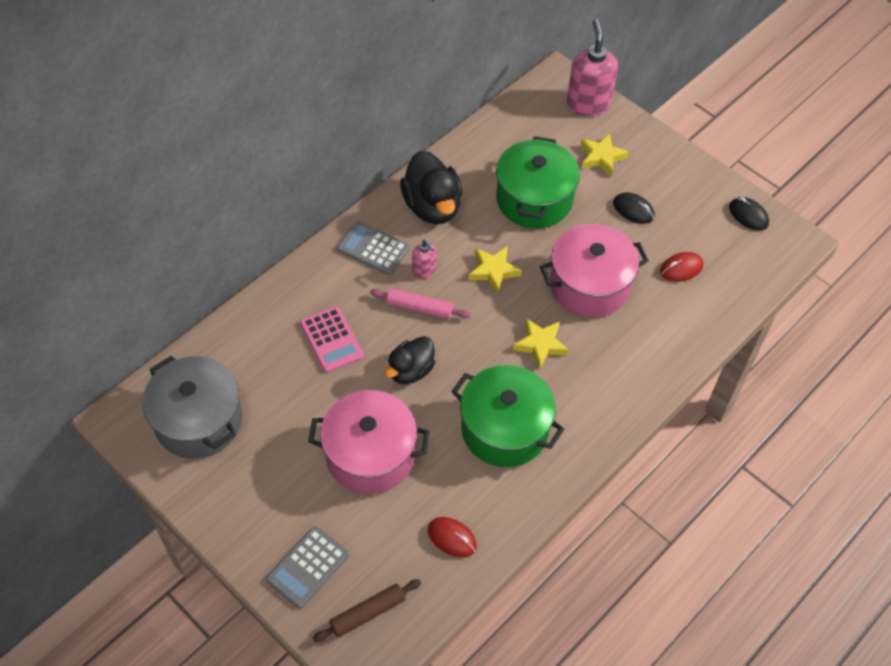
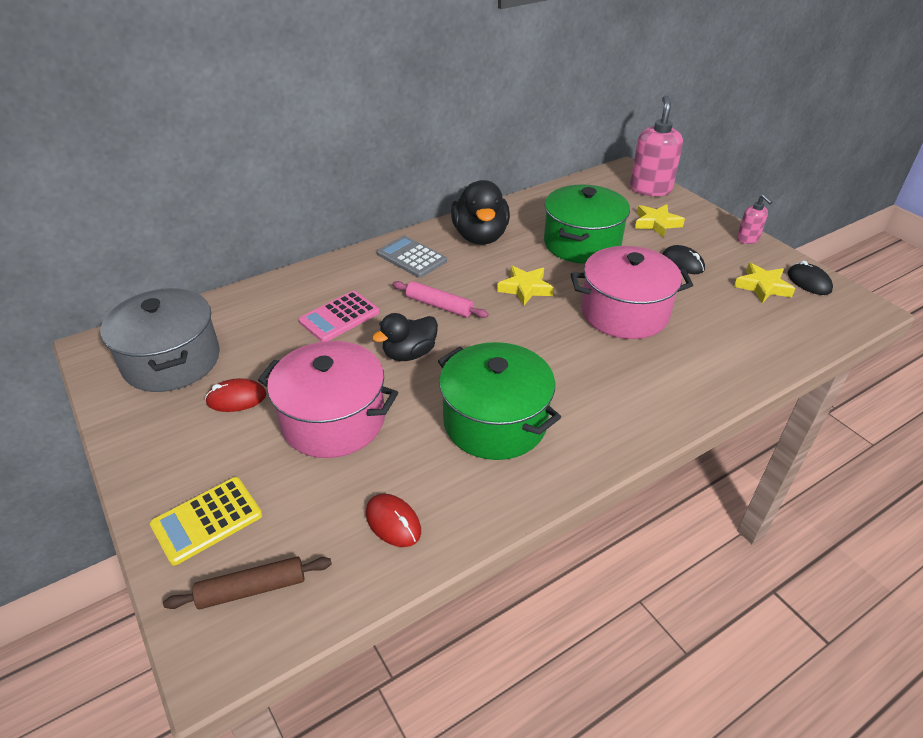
camera: 15 degrees right, 15 degrees down
grey calculator [266,526,349,609] -> yellow calculator [150,477,262,566]
pink calculator [300,306,364,373] -> pink calculator turned 60 degrees clockwise [299,291,380,342]
pink soap dispenser [412,239,436,279] -> pink soap dispenser moved to [737,194,773,244]
yellow star [513,318,569,369] -> yellow star moved to [734,263,795,303]
red mouse [660,252,703,282] -> red mouse moved to [205,378,267,412]

